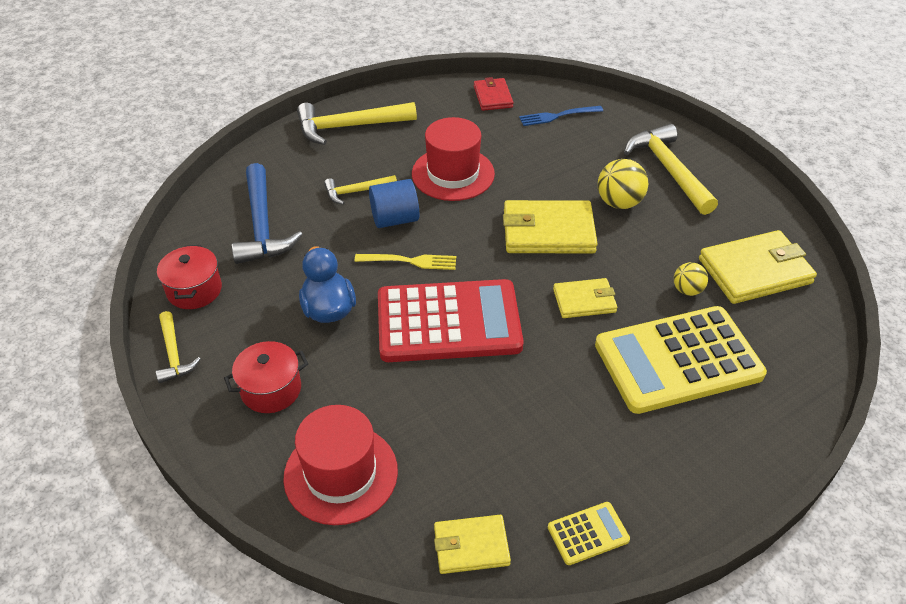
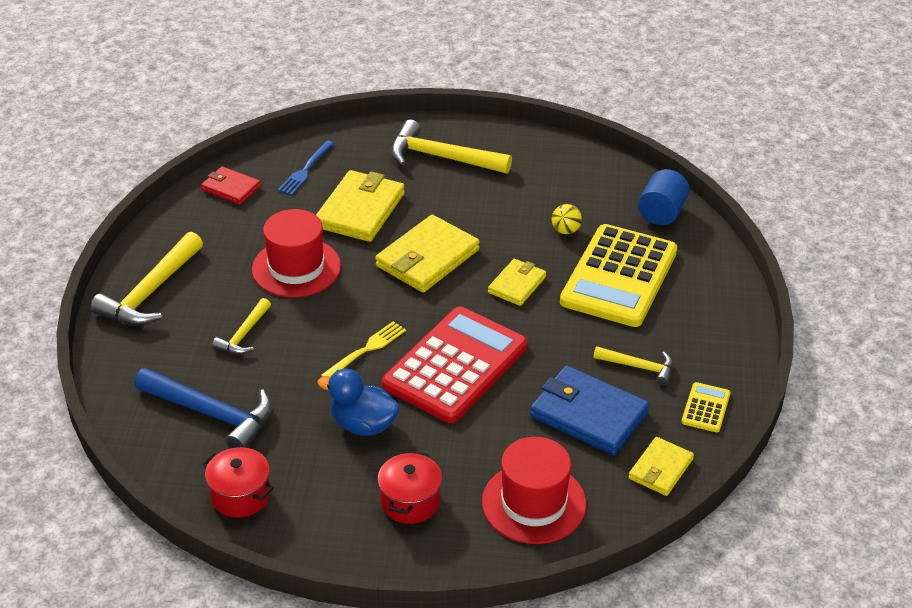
camera: 50 degrees left, 5 degrees down
yellow hammer [156,311,201,383] -> yellow hammer moved to [593,346,673,386]
blue cylinder [369,179,419,228] -> blue cylinder moved to [638,169,690,225]
yellow ball [598,159,648,209] -> none
yellow wallet [699,230,817,304] -> yellow wallet moved to [316,170,405,242]
none -> blue wallet [530,365,649,455]

